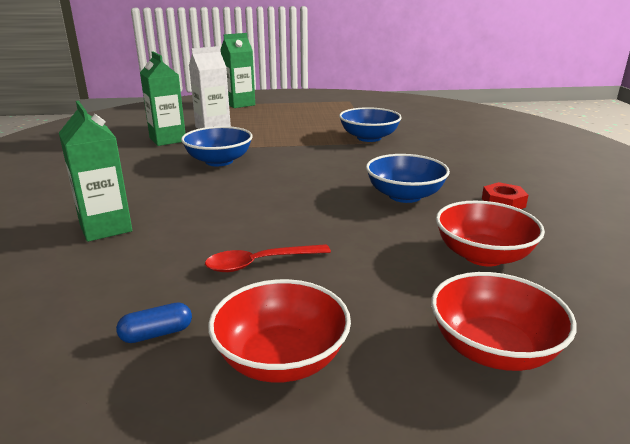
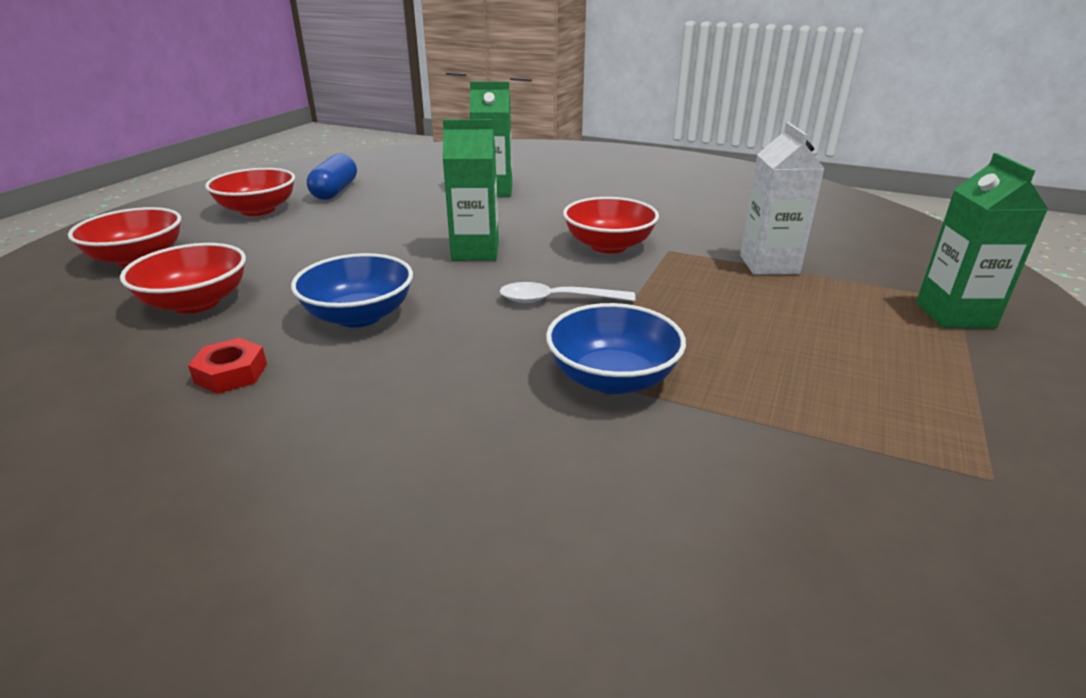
camera: 120 degrees right, 5 degrees up
blue capsule [116,302,192,343] -> blue capsule [307,153,357,200], size x1.78
green carton [140,51,186,146] -> green carton moved to [443,119,499,261]
blue bowl [181,126,253,166] -> red bowl [563,197,659,253]
red spoon [205,244,331,272] -> none
none -> white spoon [500,282,635,303]

